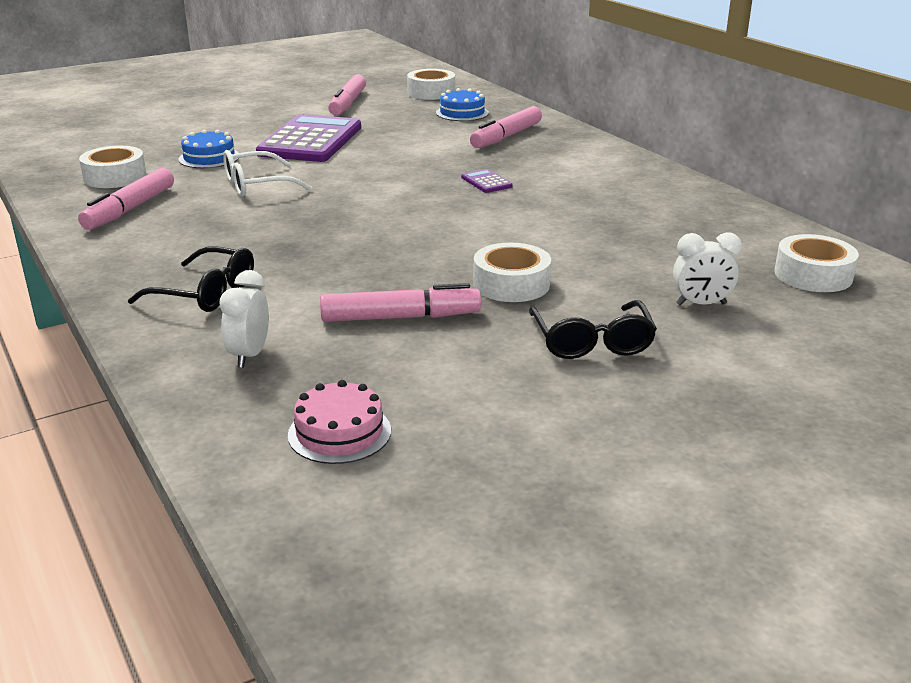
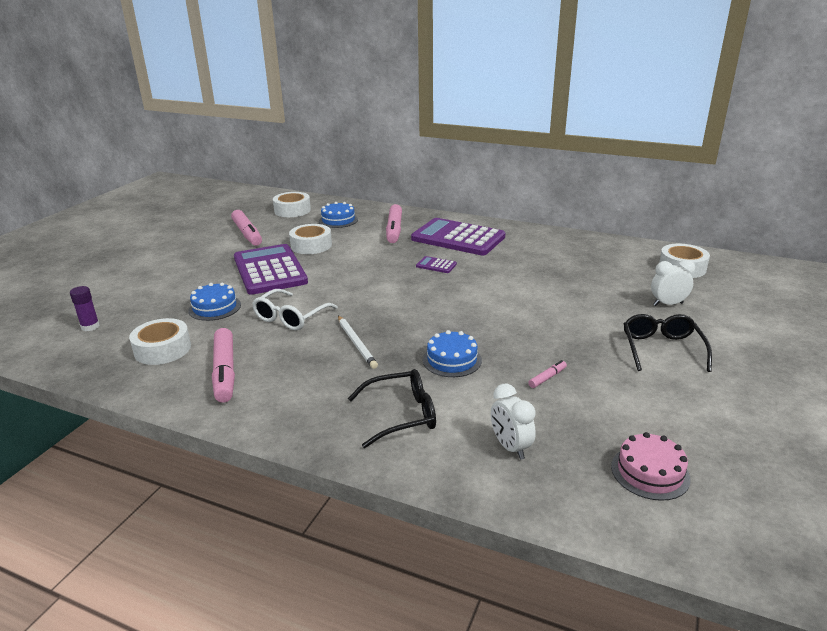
camera: 35 degrees left, 0 degrees up
pink marker [320,283,481,322] -> pink marker [528,360,567,388], size x0.45
white tape [473,243,551,302] -> white tape moved to [289,224,332,254]
black glasses [529,300,657,359] -> black glasses turned 135 degrees counterclockwise [624,314,712,372]
white clock [673,232,742,306] -> white clock turned 150 degrees counterclockwise [651,259,695,306]
none -> purple glue stick [70,286,100,331]
none -> white pencil [338,316,378,369]
none -> purple calculator [411,218,505,255]
none -> blue cake [423,330,482,377]

